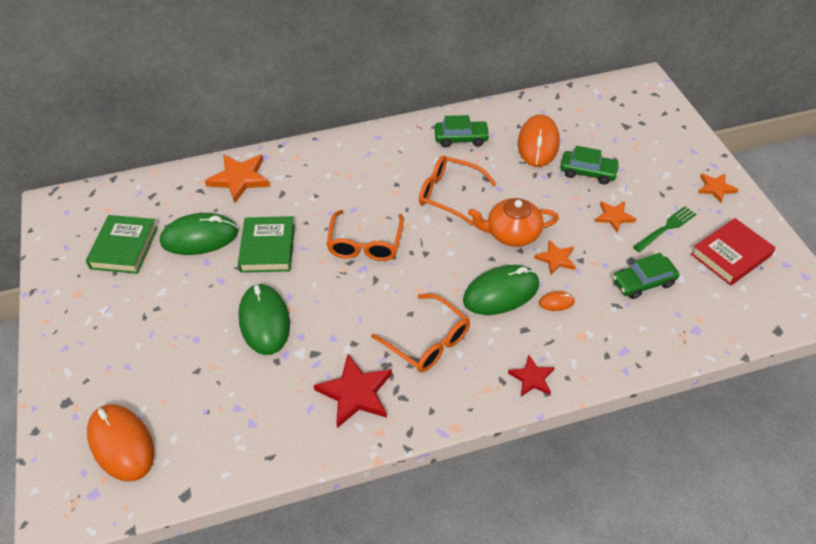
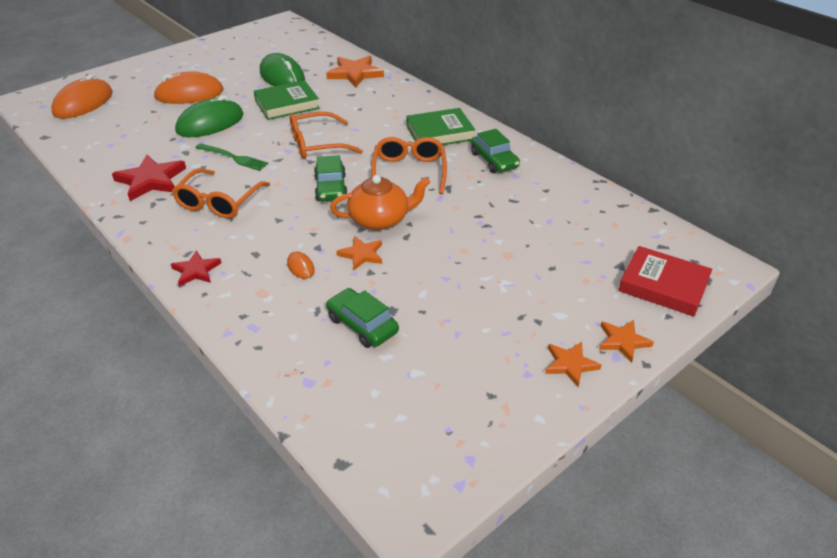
camera: 65 degrees right, 10 degrees down
green book [86,215,158,274] -> green book moved to [406,108,475,145]
green mouse [463,265,539,315] -> none
orange teapot [468,198,559,247] -> orange teapot turned 105 degrees clockwise [330,175,430,230]
orange mouse [518,114,560,167] -> orange mouse moved to [153,71,224,104]
green car [560,146,620,184] -> green car moved to [314,155,348,201]
orange star [595,201,636,232] -> orange star moved to [599,320,654,363]
green fork [633,206,696,252] -> green fork moved to [195,143,268,171]
red book [691,218,776,286] -> red book moved to [618,246,712,317]

